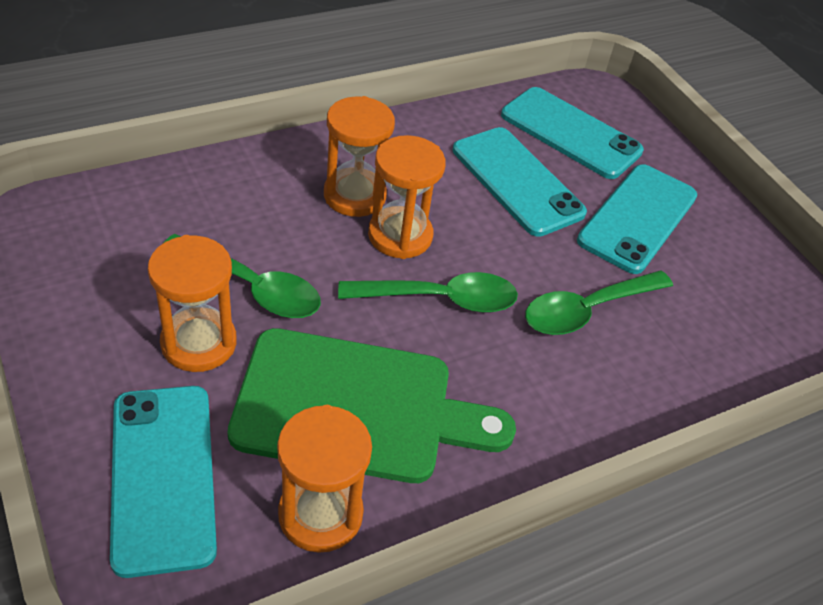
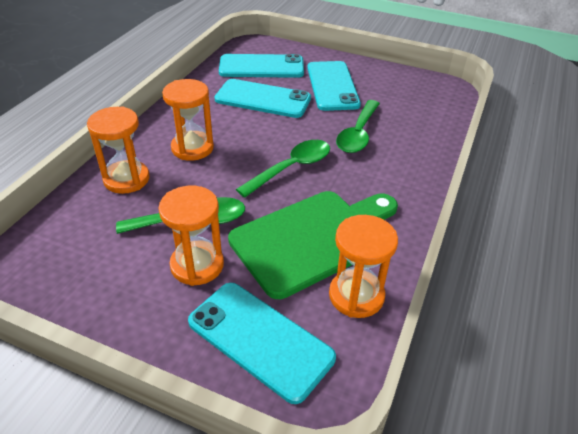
camera: 35 degrees left, 5 degrees down
orange hourglass [368,135,446,259] -> orange hourglass moved to [87,106,150,194]

